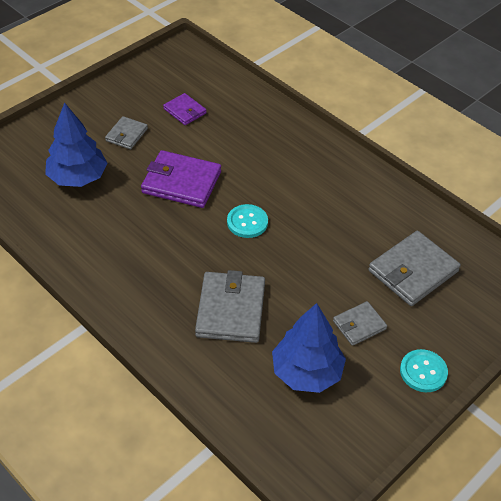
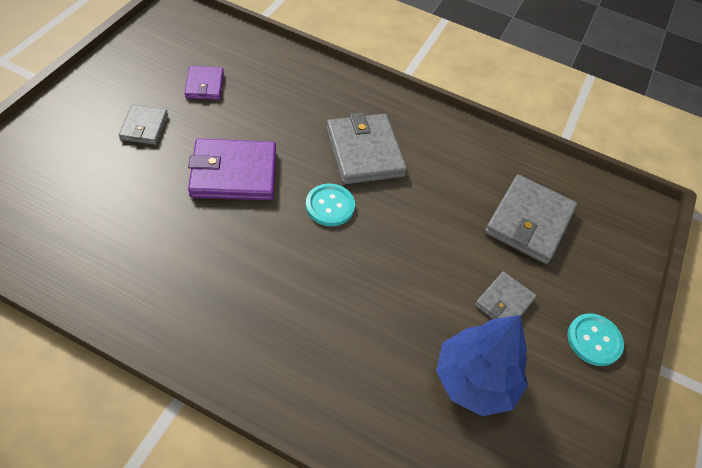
camera: 25 degrees left, 5 degrees up
blue tree [45,102,107,187] -> none
purple wallet [163,93,207,125] -> purple wallet turned 60 degrees clockwise [184,66,224,100]
grey wallet [195,270,265,343] -> grey wallet moved to [326,112,407,184]

